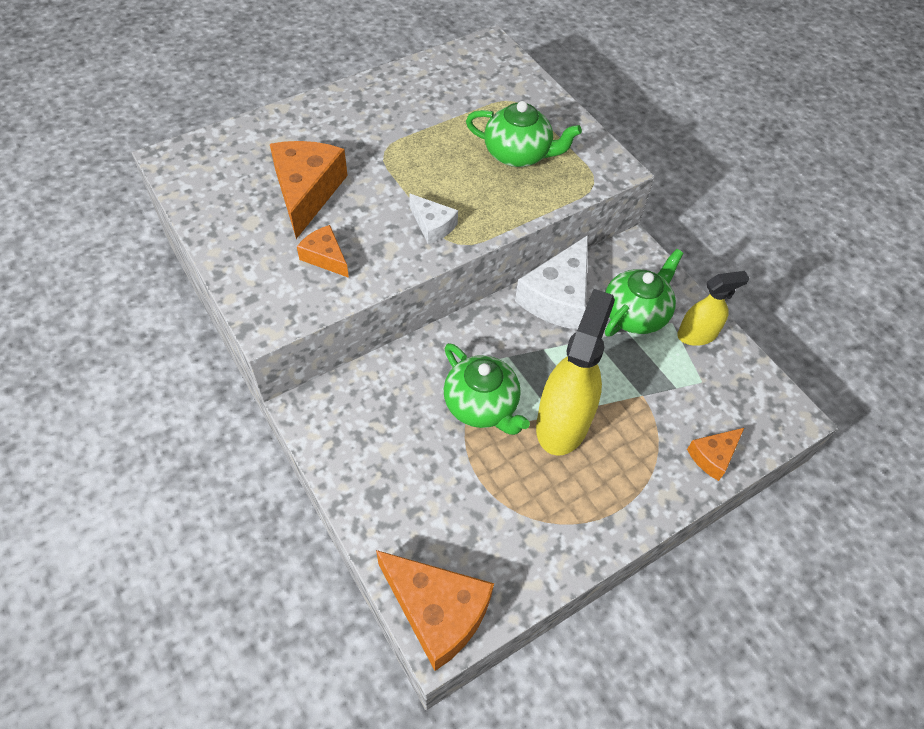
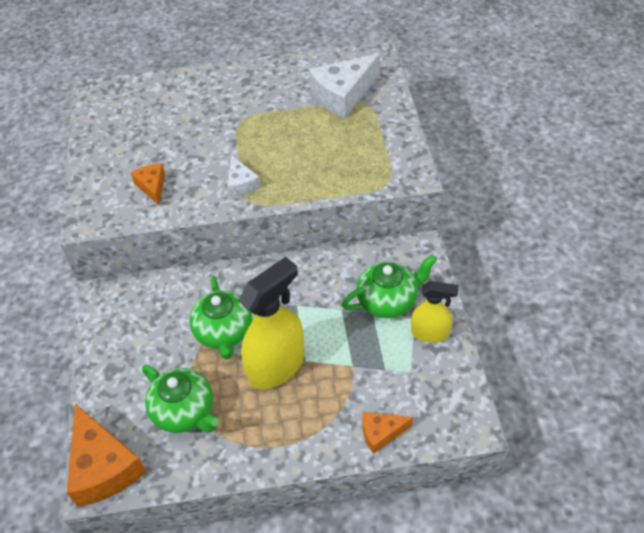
camera: 30 degrees right, 5 degrees down
orange cheese [270,141,348,239] -> none
green teapot [466,101,582,167] -> green teapot moved to [142,365,219,433]
white cheese [515,235,588,330] -> white cheese moved to [309,54,380,118]

